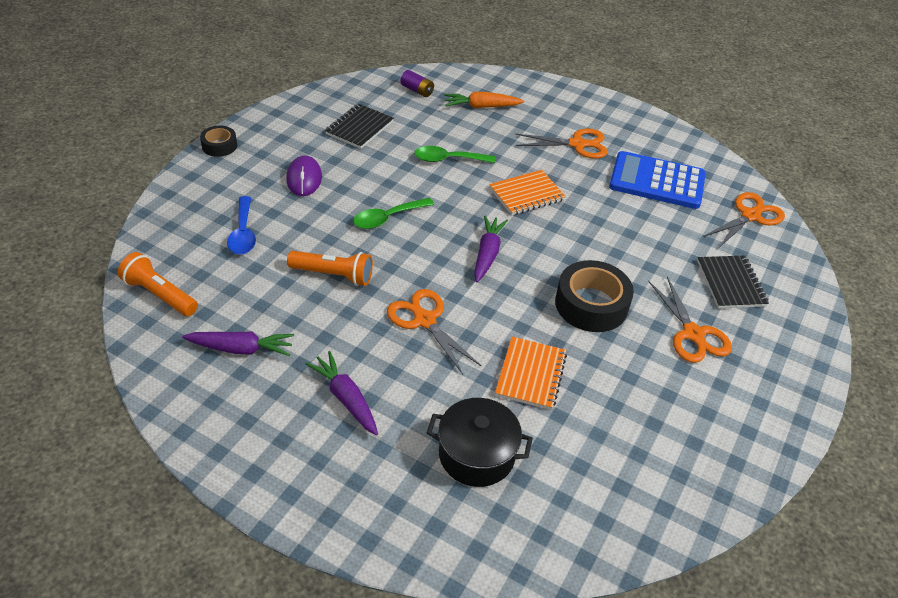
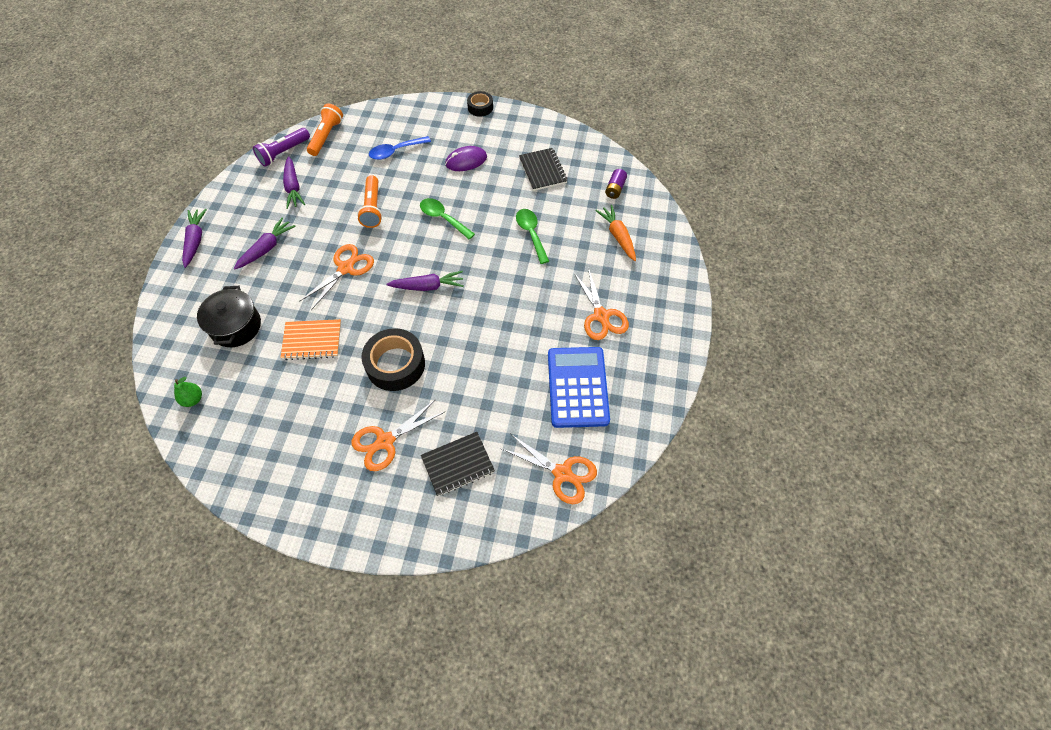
camera: 75 degrees right, 15 degrees up
black notebook [325,104,394,149] -> black notebook turned 60 degrees clockwise [519,148,568,191]
orange notebook [489,170,566,215] -> none
none -> green pear [174,377,202,407]
none -> purple carrot [182,209,207,268]
none -> purple flashlight [253,128,310,167]

